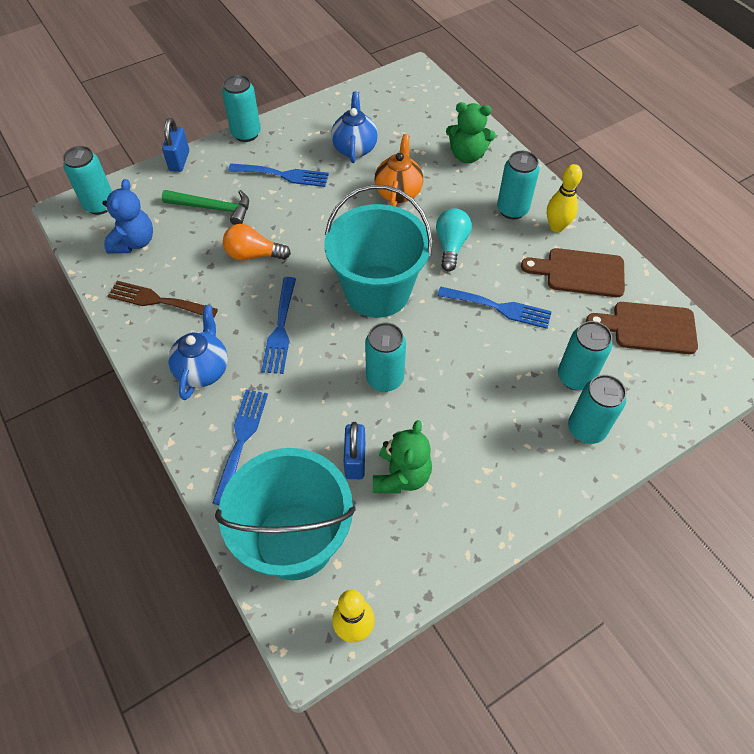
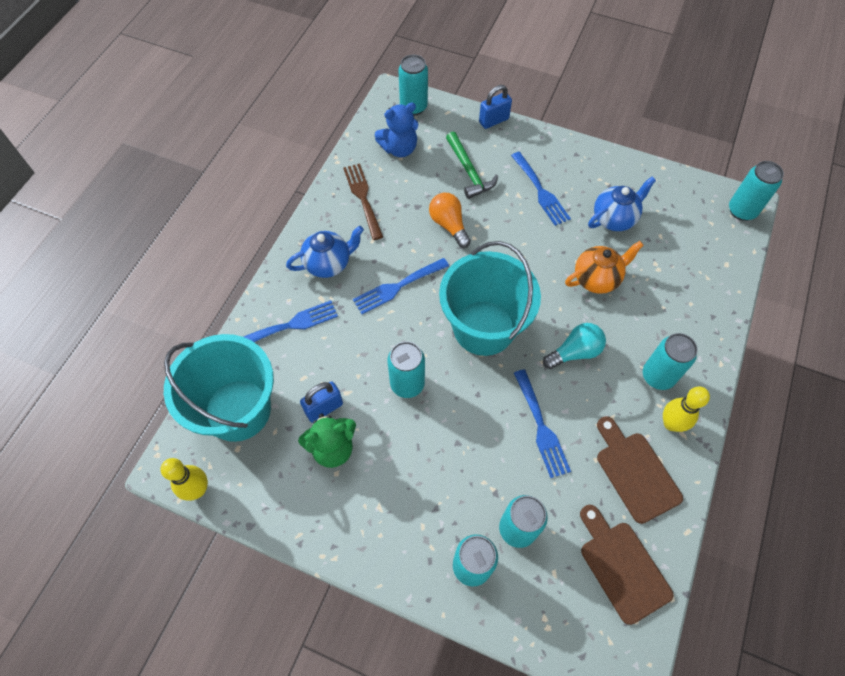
camera: 55 degrees right, 5 degrees up
turquoise can [222,74,261,142] -> turquoise can moved to [729,161,784,221]
green teddy bear [446,102,496,163] -> none

